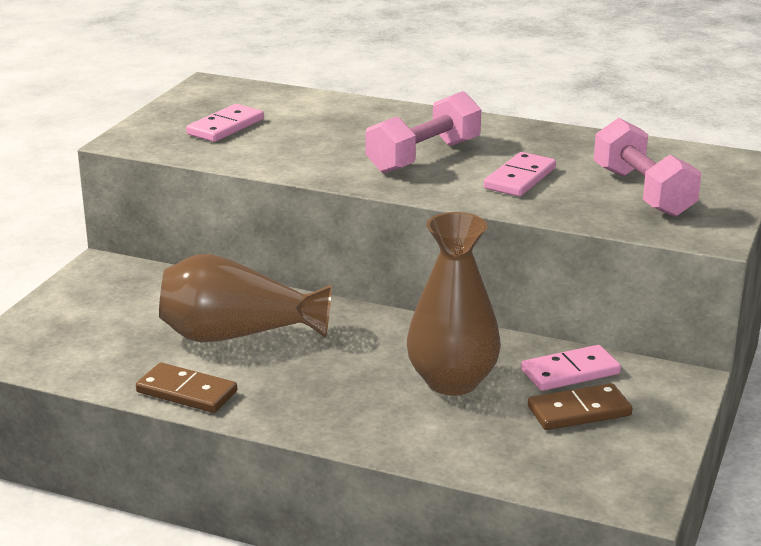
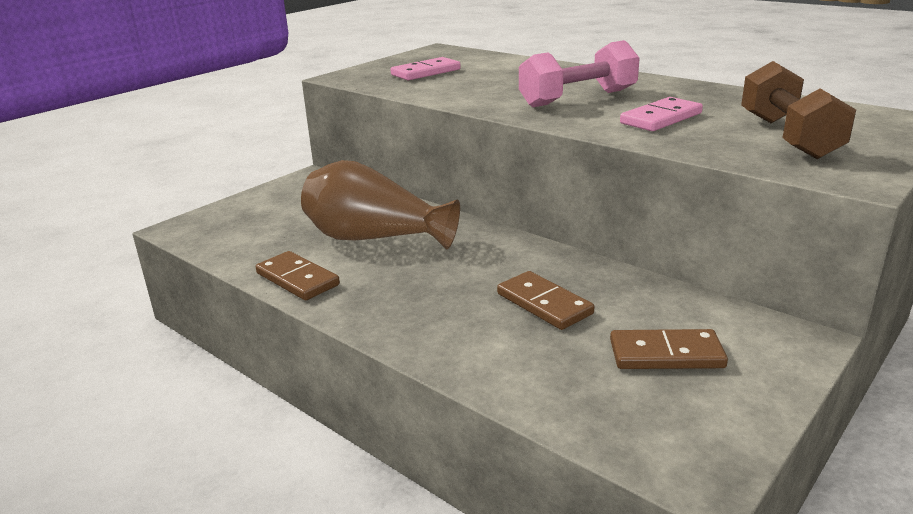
camera: 20 degrees right, 0 degrees up
brown vase [407,212,501,395] -> brown domino [497,271,594,330]
pink domino [521,345,621,391] -> none
pink dumbbell [594,118,702,217] -> brown dumbbell [741,61,856,159]

